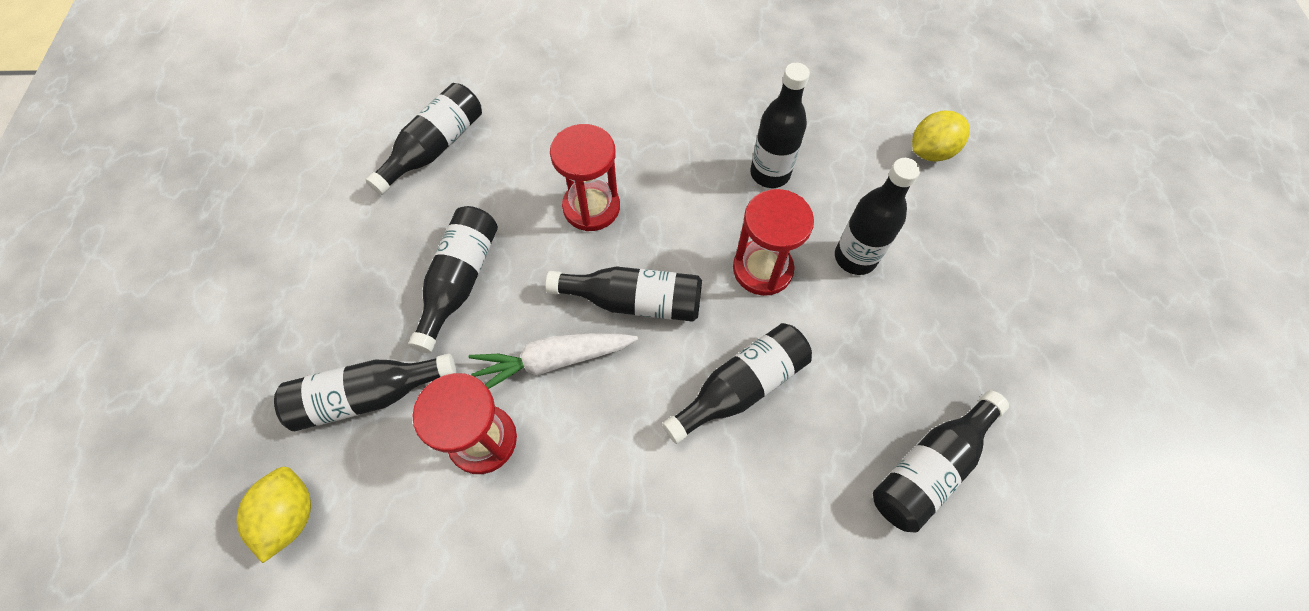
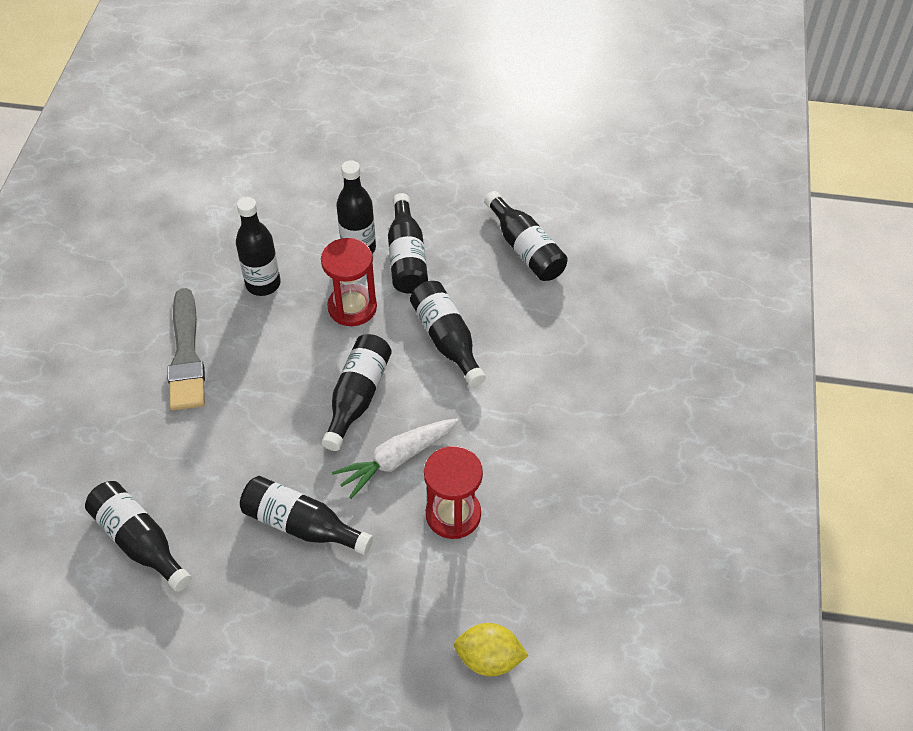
camera: 80 degrees left, 10 degrees down
black bottle [274,353,456,431] -> black bottle moved to [388,193,428,294]
white carrot [469,334,638,389] -> white carrot turned 60 degrees clockwise [332,418,459,499]
red hourglass [550,124,620,231] -> none
yellow lemon [912,111,970,162] -> none
none -> grey brush [167,288,205,410]

